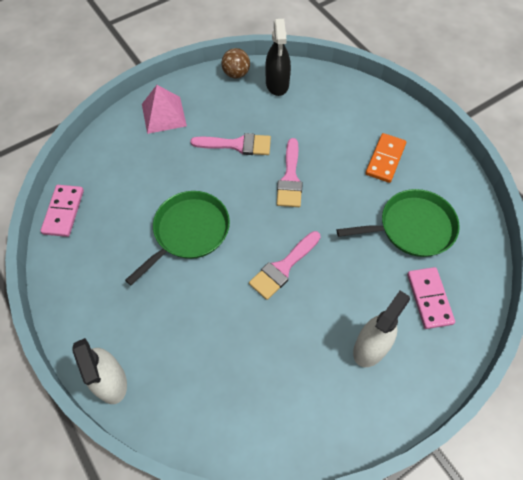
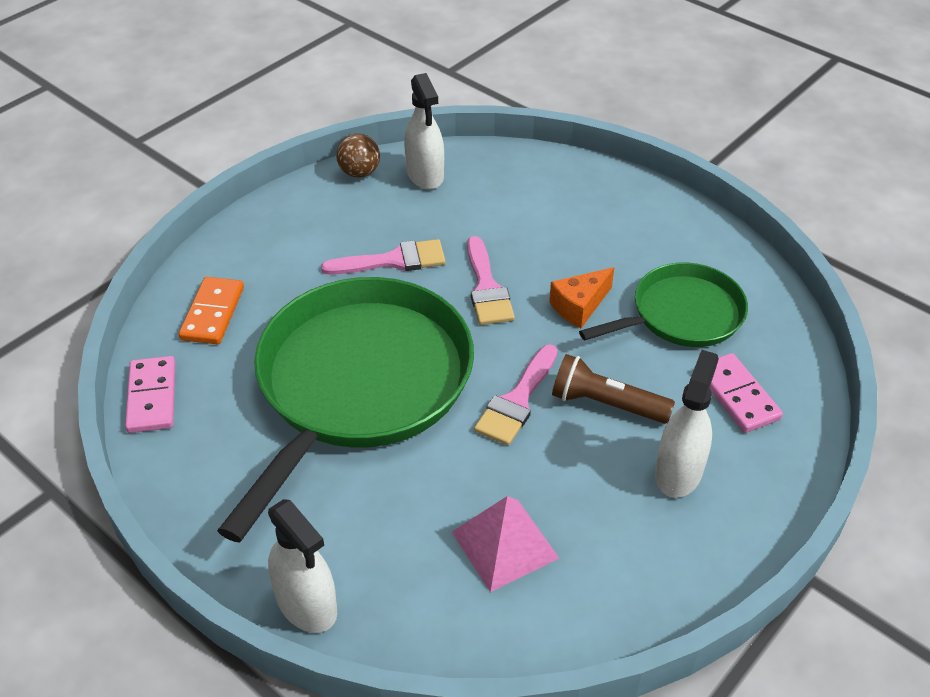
camera: 15 degrees left, 15 degrees down
green pan [125,191,230,285] -> green pan [217,277,474,542], size x1.83
pink pyramid [142,85,187,134] -> pink pyramid moved to [452,496,559,592]
black spray bottle [265,19,291,96] -> white spray bottle [404,73,444,190]
orange domino [365,133,406,183] -> orange domino moved to [179,277,244,345]
none -> orange cheese [549,267,615,328]
none -> brown flashlight [552,354,675,424]

